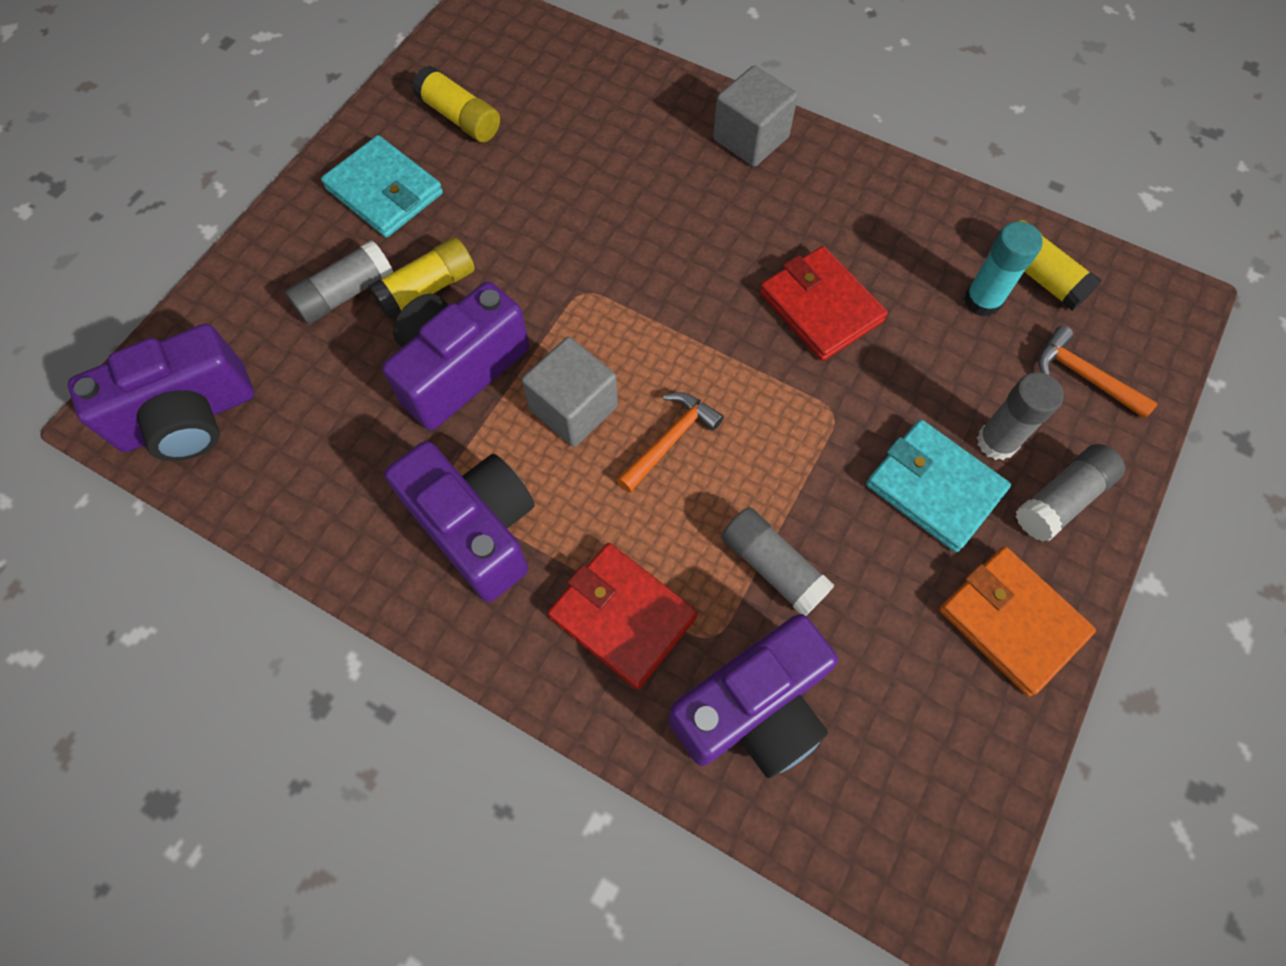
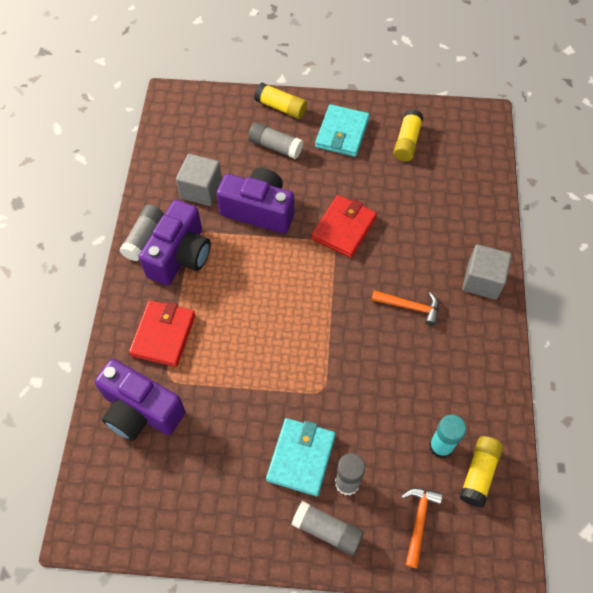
camera: 65 degrees right, 5 degrees down
purple camera [68,324,254,461] -> none
yellow glue stick [368,237,475,319] -> yellow glue stick moved to [254,83,307,119]
grey cube [522,337,618,447] -> grey cube moved to [176,154,222,206]
orange hammer [616,392,724,493] -> orange hammer moved to [371,290,439,326]
grey glue stick [721,507,835,616] -> grey glue stick moved to [120,205,164,261]
red wallet [760,246,888,361] -> red wallet moved to [311,195,377,258]
orange wallet [939,546,1096,696] -> none

